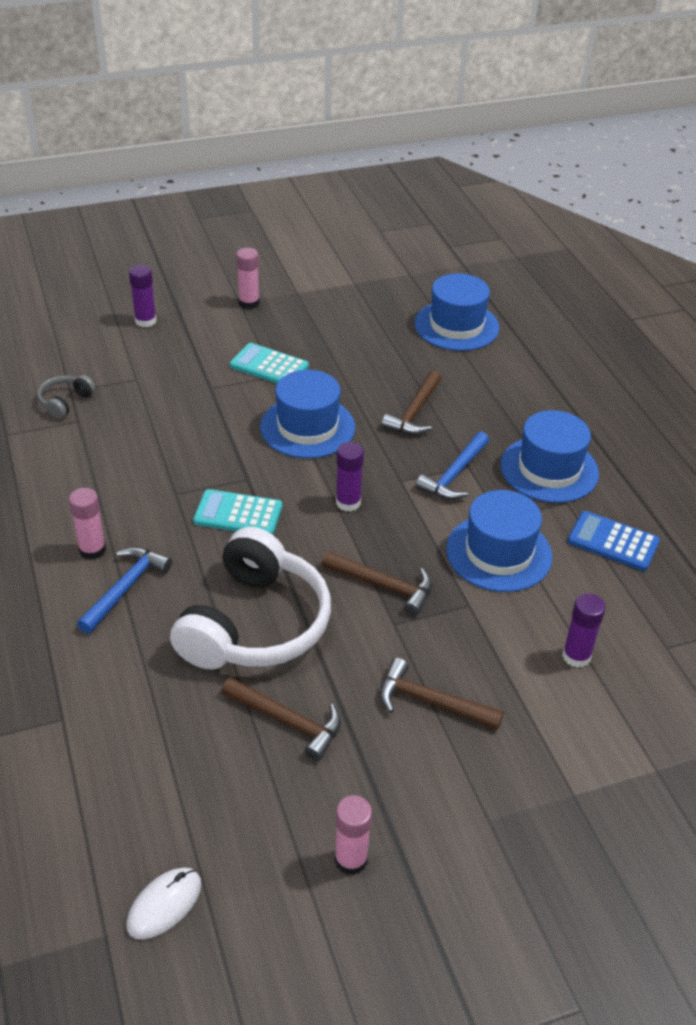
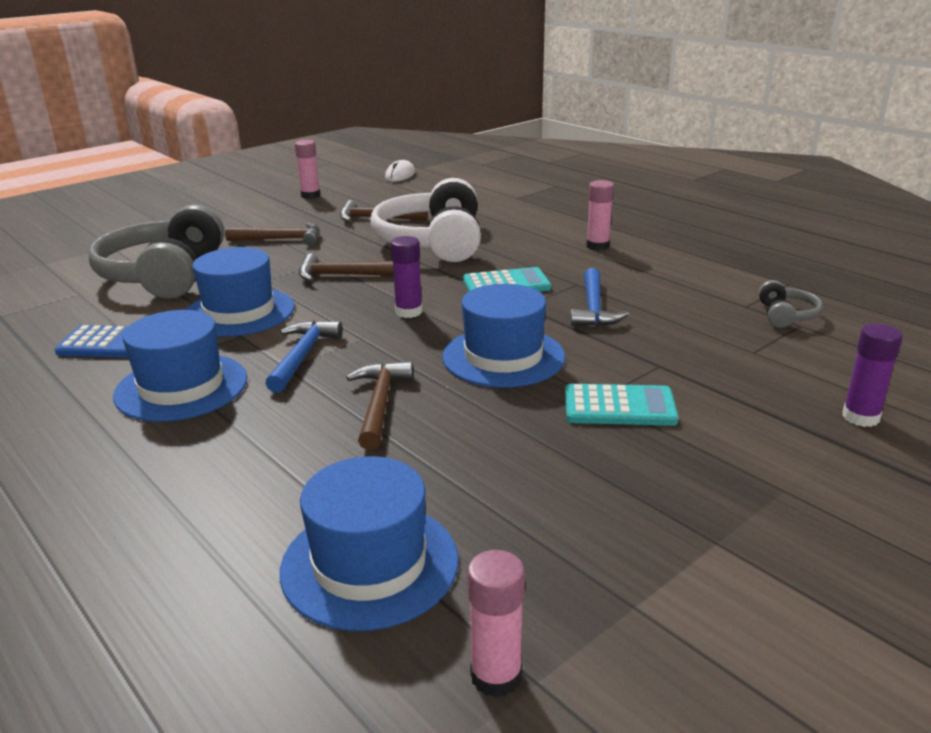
camera: 160 degrees right, 15 degrees down
blue hammer [77,547,172,634] -> blue hammer moved to [571,268,629,326]
pink glue stick [236,248,259,309] -> pink glue stick moved to [467,550,525,698]
purple glue stick [562,593,606,668] -> grey headphones [88,204,224,299]

